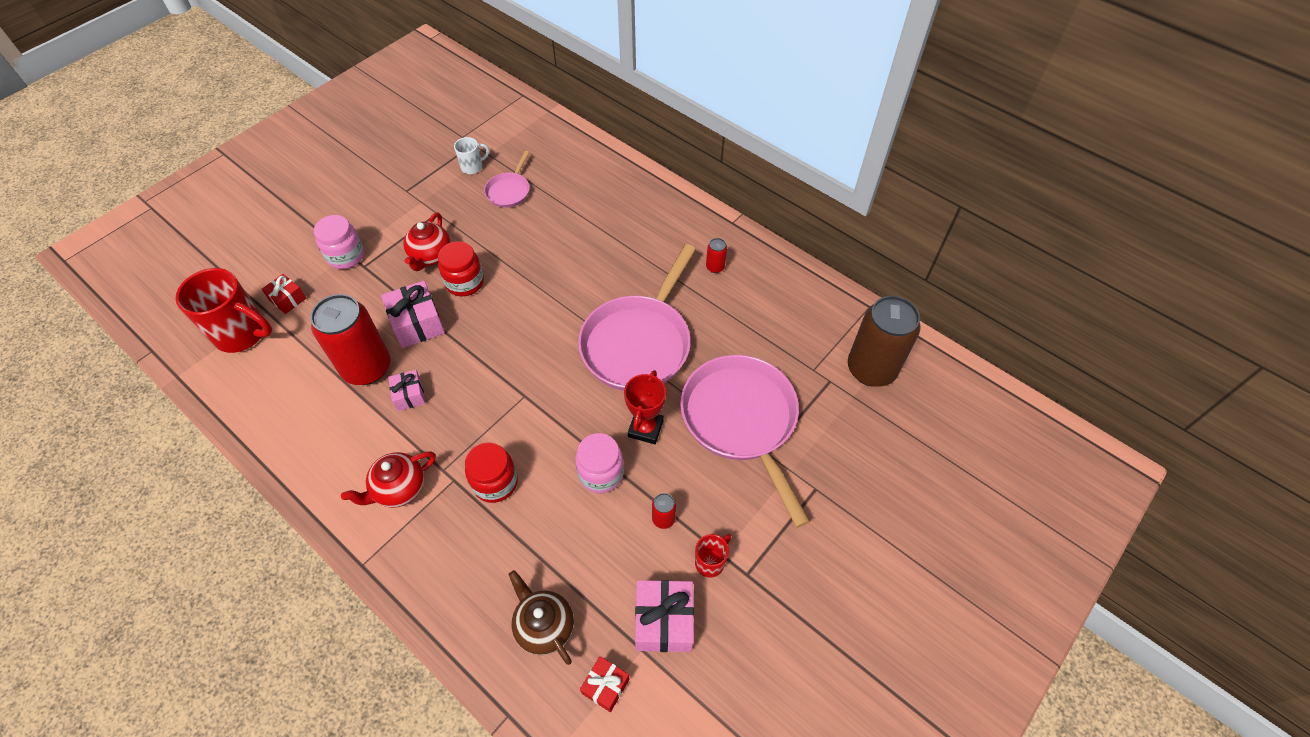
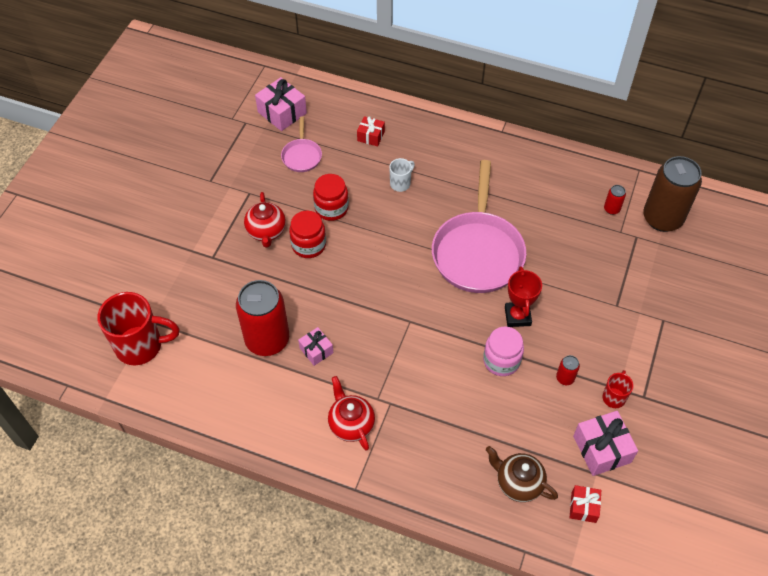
camera: 20 degrees left, 0 degrees up
red gift [262,274,306,314] -> red gift moved to [357,116,385,147]
pink jar [314,215,364,269] -> none
red teapot [341,451,436,508] -> red teapot turned 120 degrees clockwise [328,376,375,451]
pink gift [381,281,445,348] -> pink gift moved to [255,77,307,131]
white mug [454,137,489,174] -> white mug moved to [389,158,415,192]
red jar [465,442,518,503] -> red jar moved to [313,174,349,221]
pink pan [680,355,810,528] -> none
red can [706,238,727,273] -> red can moved to [604,185,626,215]

